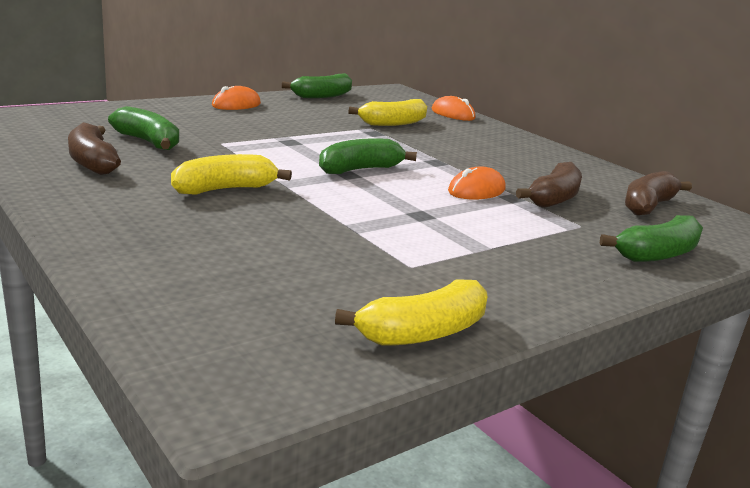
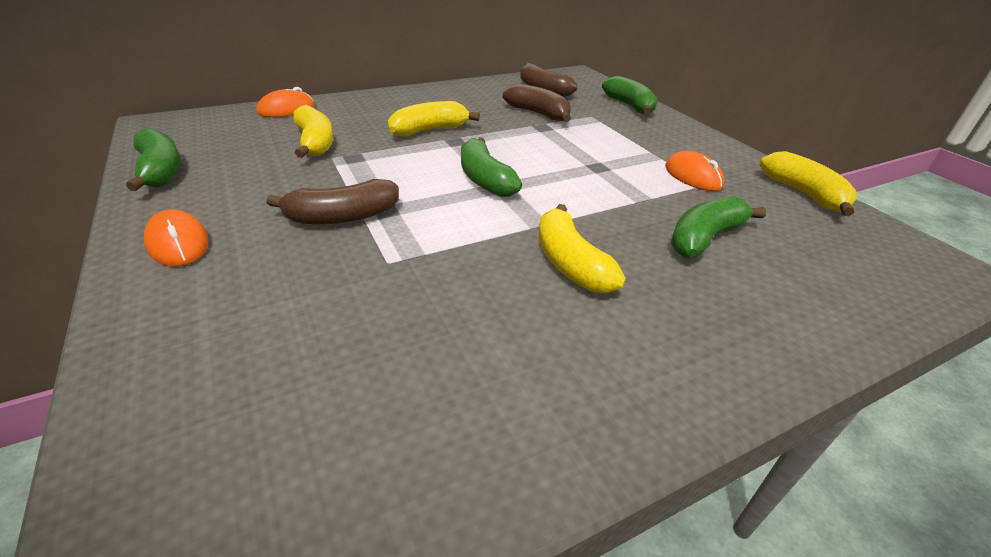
camera: 80 degrees left, 15 degrees up
brown banana [68,122,121,175] -> brown banana moved to [266,179,399,225]
green banana [108,106,179,150] -> green banana moved to [671,196,766,258]
orange mouse [448,166,505,199] -> orange mouse moved to [665,151,725,191]
none -> yellow banana [388,101,480,136]

